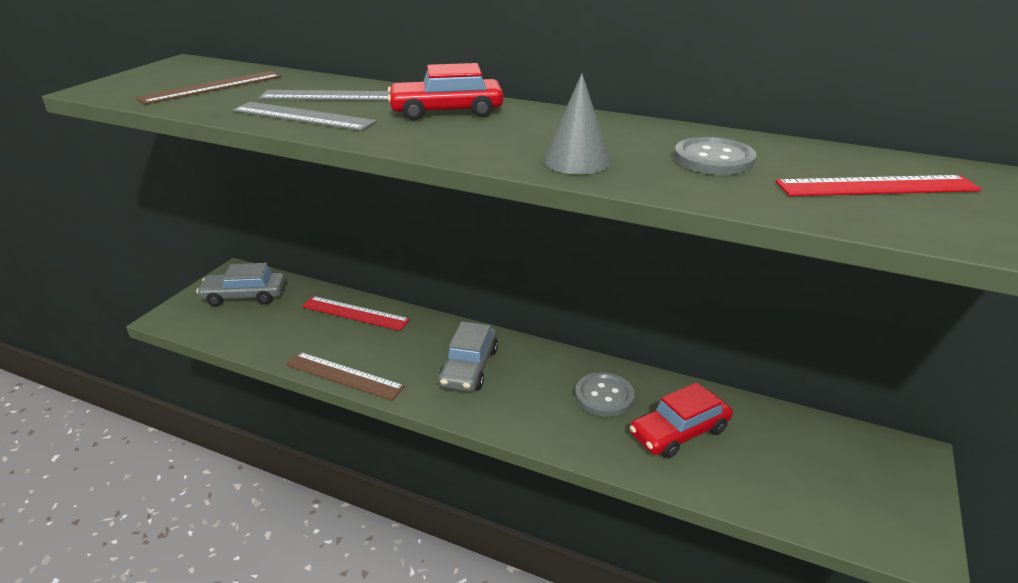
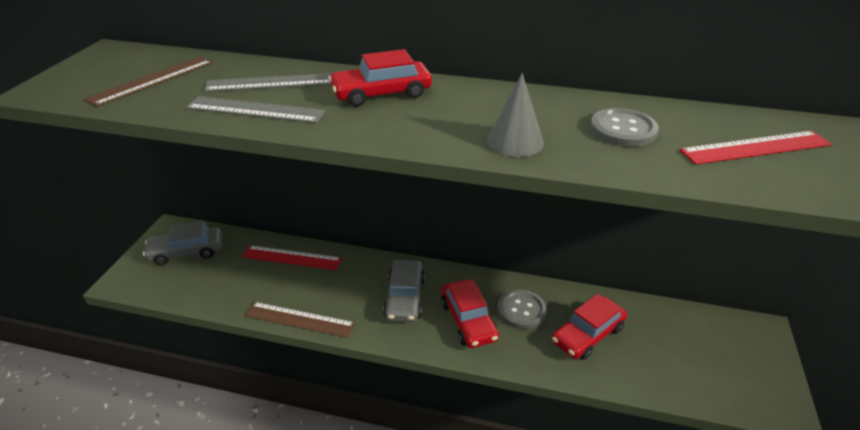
camera: 10 degrees left, 5 degrees up
none -> red car [441,279,499,348]

